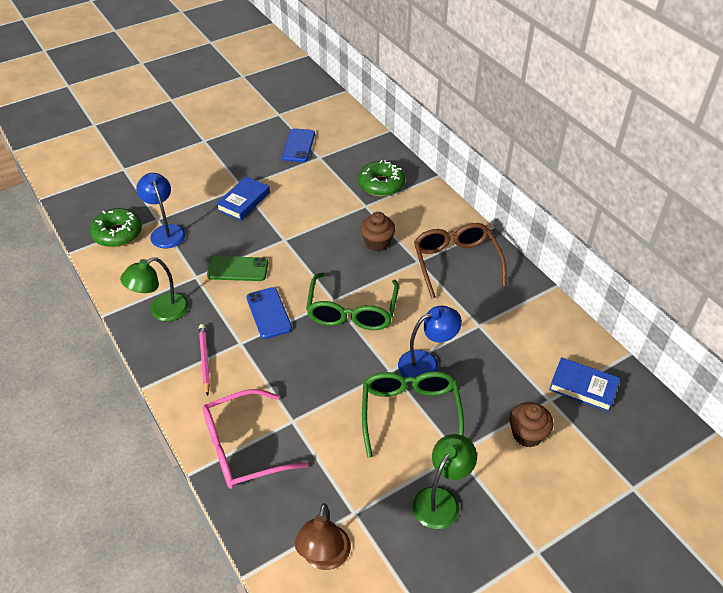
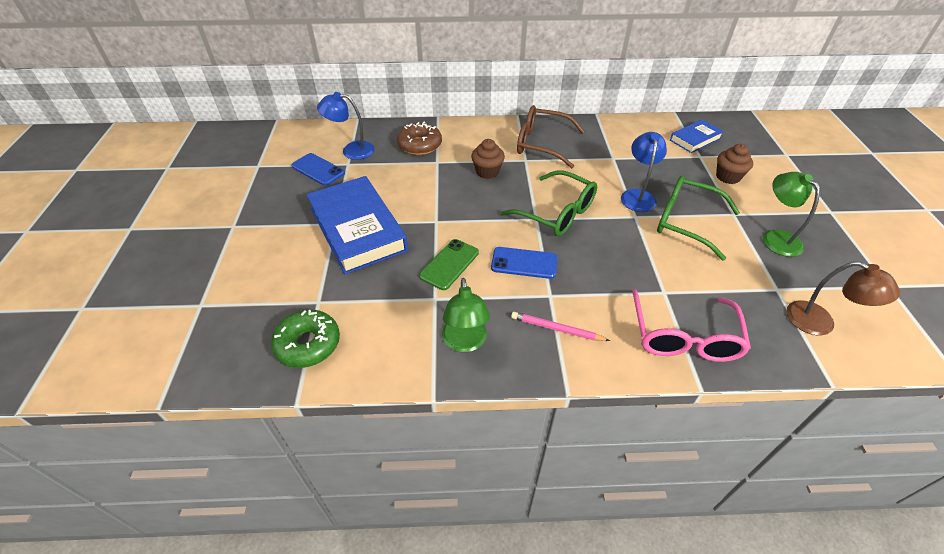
camera: 60 degrees left, 0 degrees up
blue lamp [136,173,186,249] -> blue lamp moved to [317,92,375,160]
blue book [216,176,270,220] -> blue book [306,176,408,274], size x1.94
green donut [358,160,405,197] -> brown donut [397,121,442,155]

